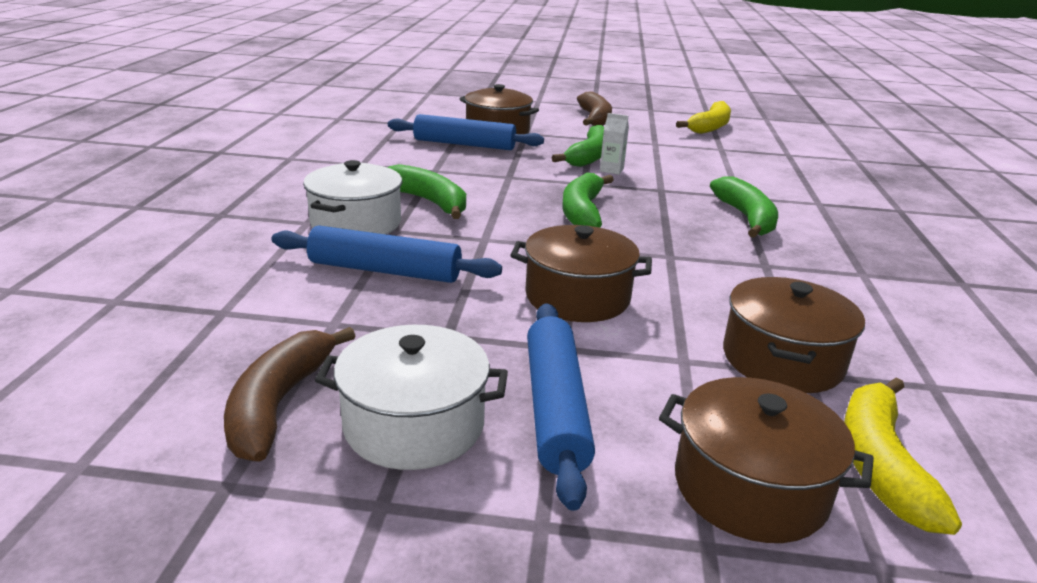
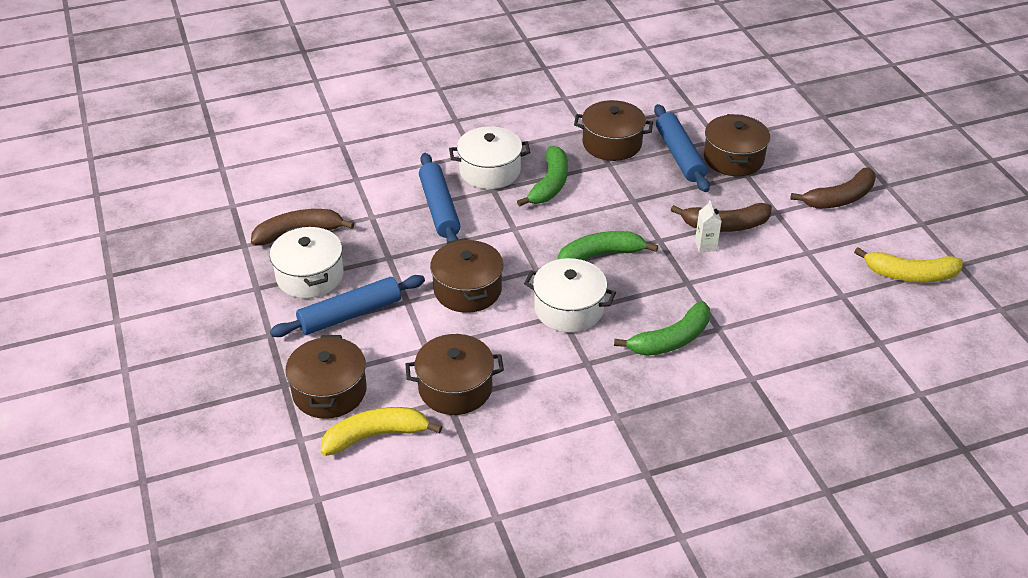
camera: 65 degrees right, 15 degrees up
green banana [552,125,604,167] -> brown banana [671,203,772,232]
none -> white pot [524,258,616,333]
none -> brown pot [574,100,653,161]

